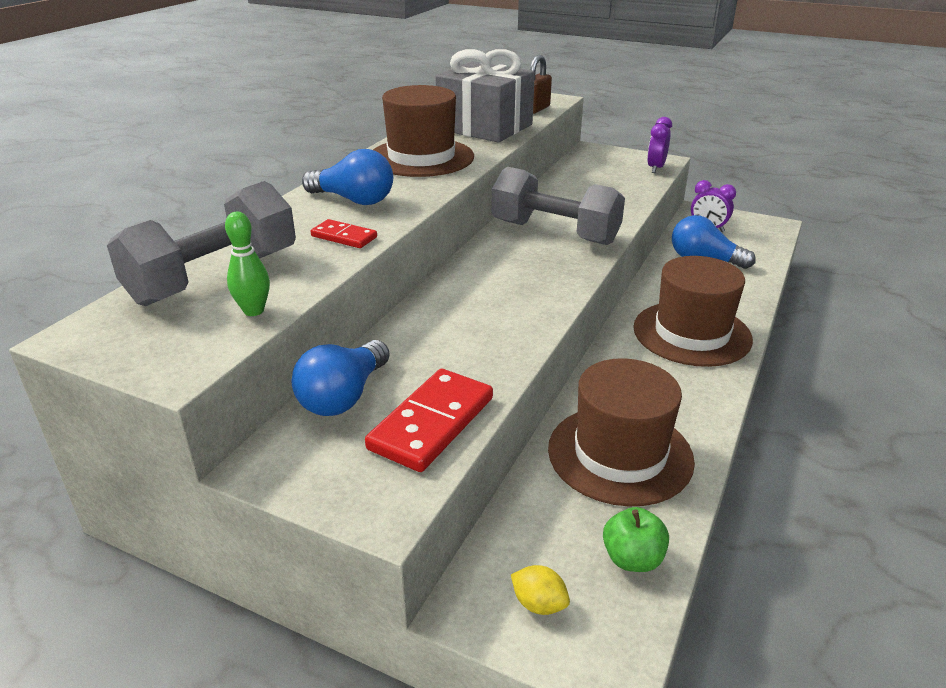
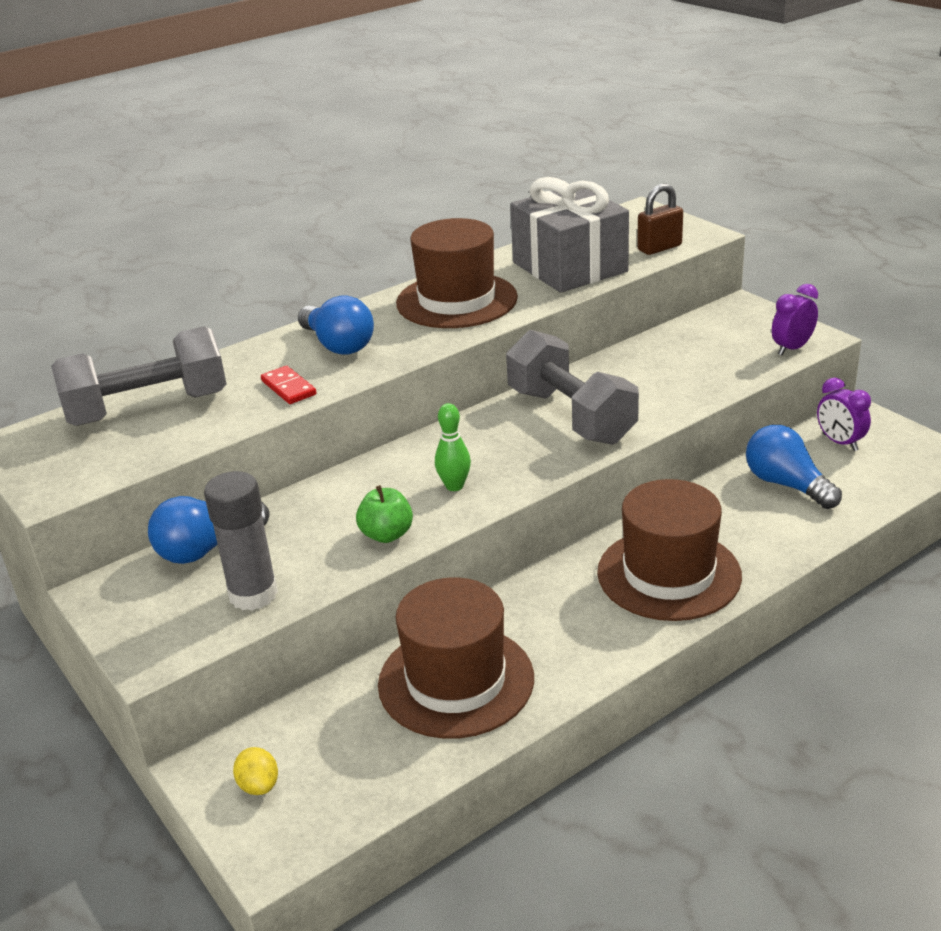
camera: 30 degrees right, 0 degrees up
green bowling pin [225,212,270,316] -> green bowling pin moved to [435,403,471,491]
red domino [365,369,493,472] -> grey glue stick [204,471,278,611]
green apple [603,507,669,572] -> green apple moved to [356,485,413,543]

